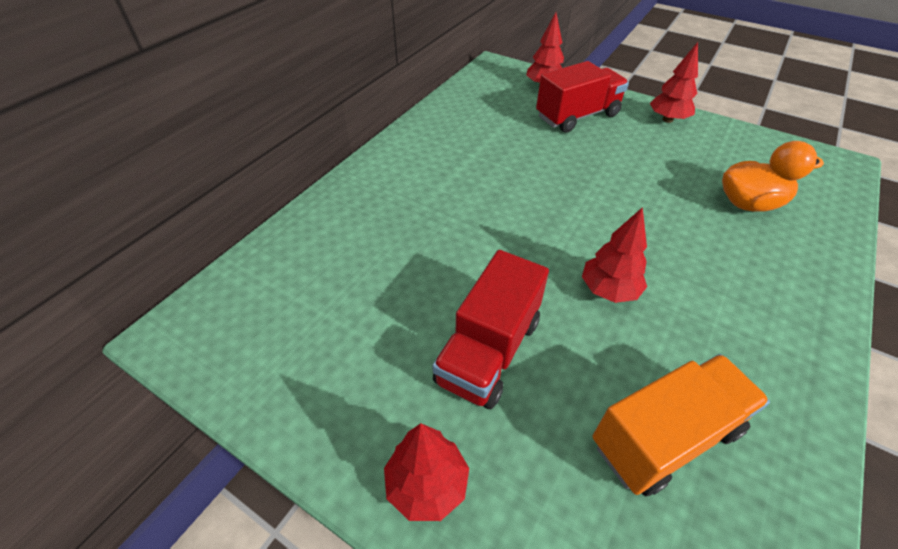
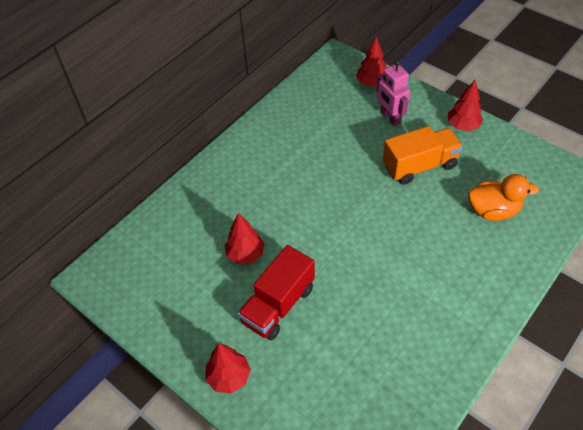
camera: 10 degrees right, 5 degrees up
red truck [536,61,629,133] -> pink robot [377,60,410,126]
red tree [582,207,647,303] -> red tree moved to [224,213,265,264]
orange truck [592,354,770,497] -> orange truck moved to [383,126,463,185]

